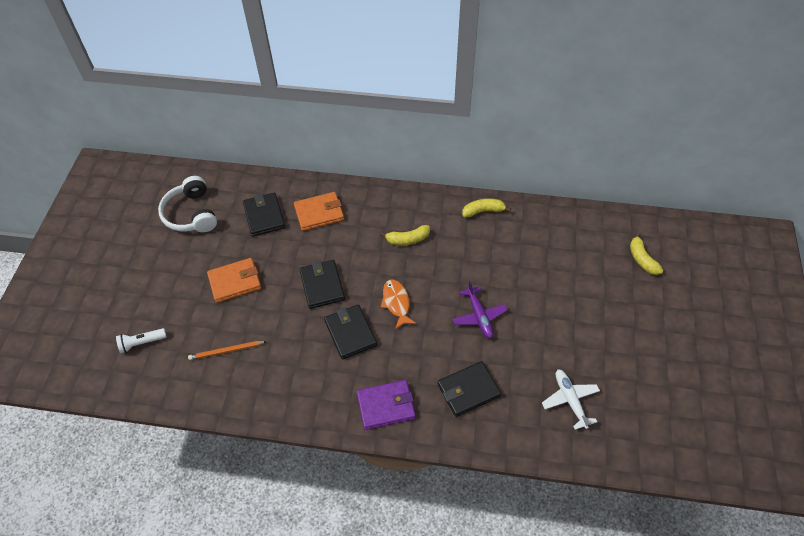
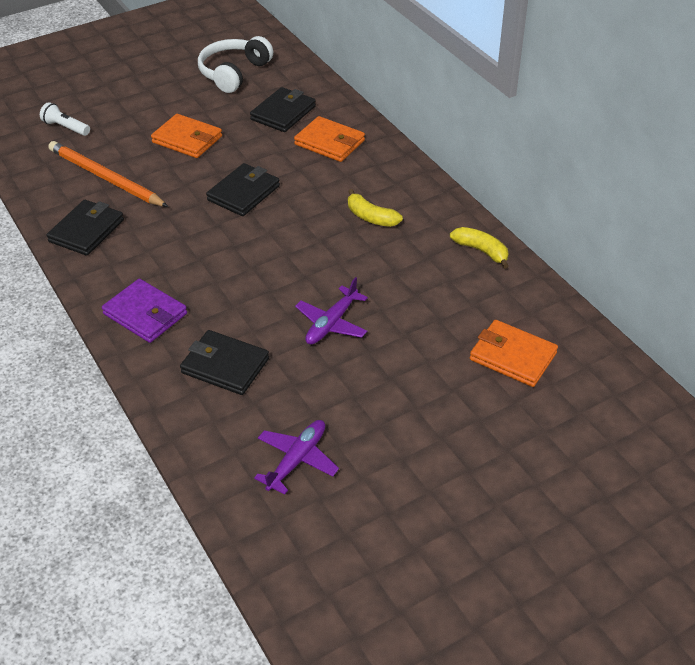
camera: 50 degrees right, 10 degrees down
orange pencil [188,341,267,360] -> orange pencil [48,141,168,207], size x1.80
black wallet [324,305,377,360] -> black wallet moved to [47,200,124,256]
orange fish [381,280,416,329] -> none
white plane [542,369,600,430] -> purple plane [254,420,339,495]
yellow banana [630,232,663,275] -> none
none -> orange wallet [470,320,558,387]

